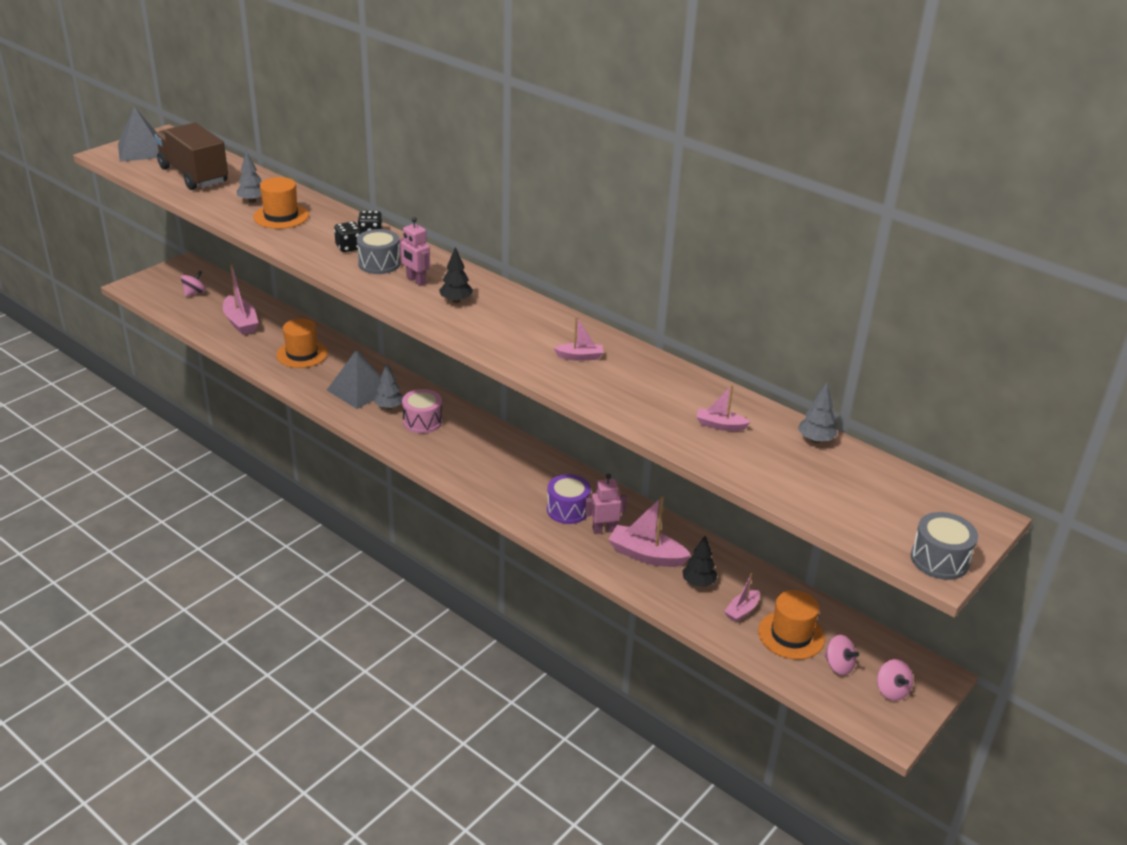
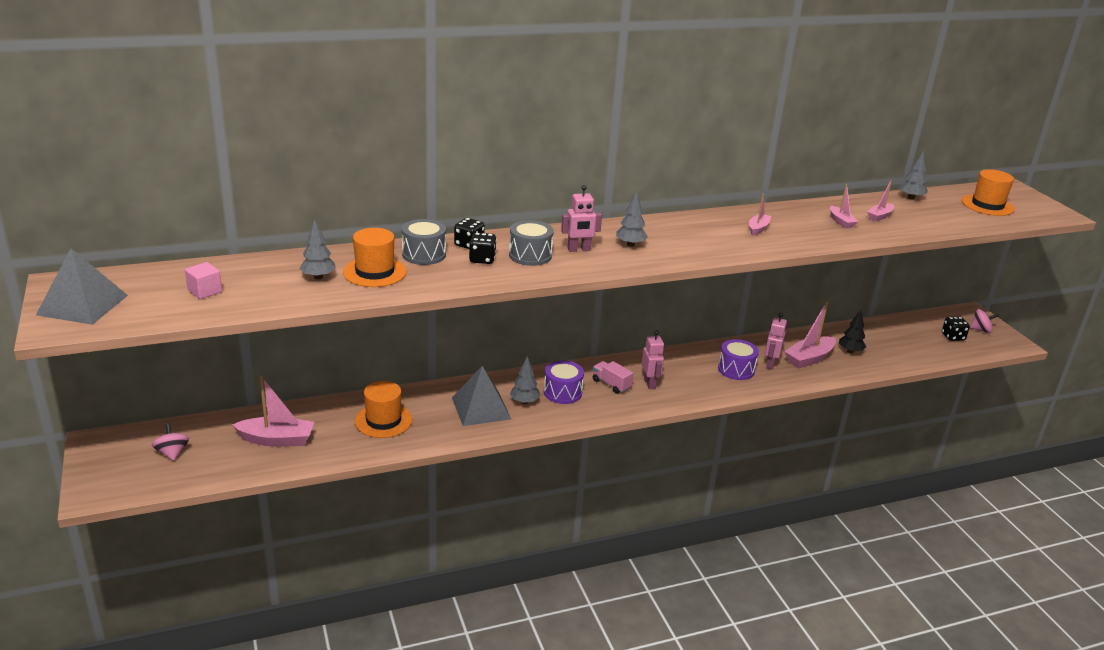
camera: 60 degrees left, 5 degrees down
brown truck [155,122,228,190] -> pink cube [185,262,222,299]
pink drum [402,389,442,433] -> purple drum [544,360,584,404]
black tree [439,247,473,303] -> grey tree [616,192,648,247]
pink boat [724,573,760,622] -> pink boat moved to [830,184,858,228]
orange hat [758,590,825,660] -> orange hat moved to [962,169,1015,216]
pink spinning top [825,635,859,675] -> black dice [942,317,970,341]
grey drum [911,512,978,580] -> grey drum moved to [402,219,446,265]
none -> pink truck [593,361,633,394]
none -> pink robot [642,330,664,389]

